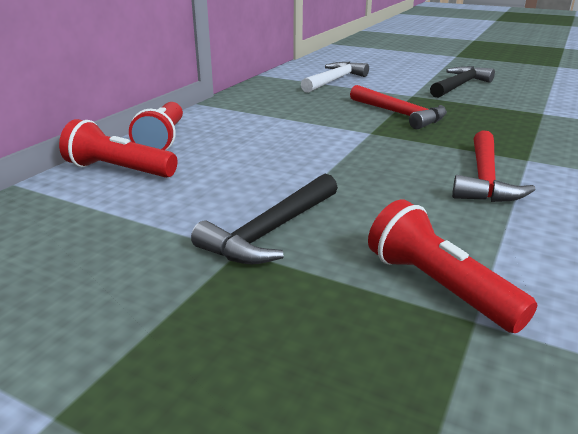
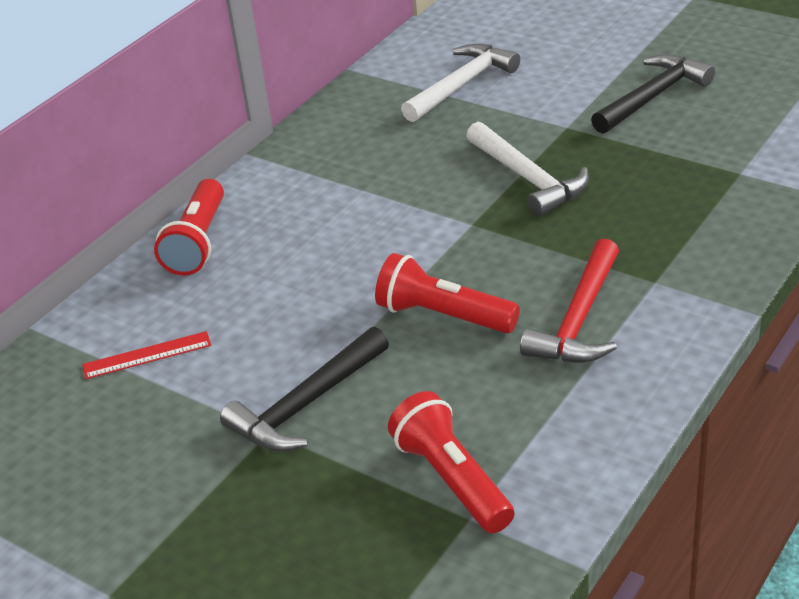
camera: 10 degrees right, 10 degrees up
red flashlight [59,119,178,178] -> red flashlight moved to [375,253,520,333]
red hammer [350,85,447,129] -> white hammer [466,122,589,216]
none -> red ruler [82,331,211,379]

